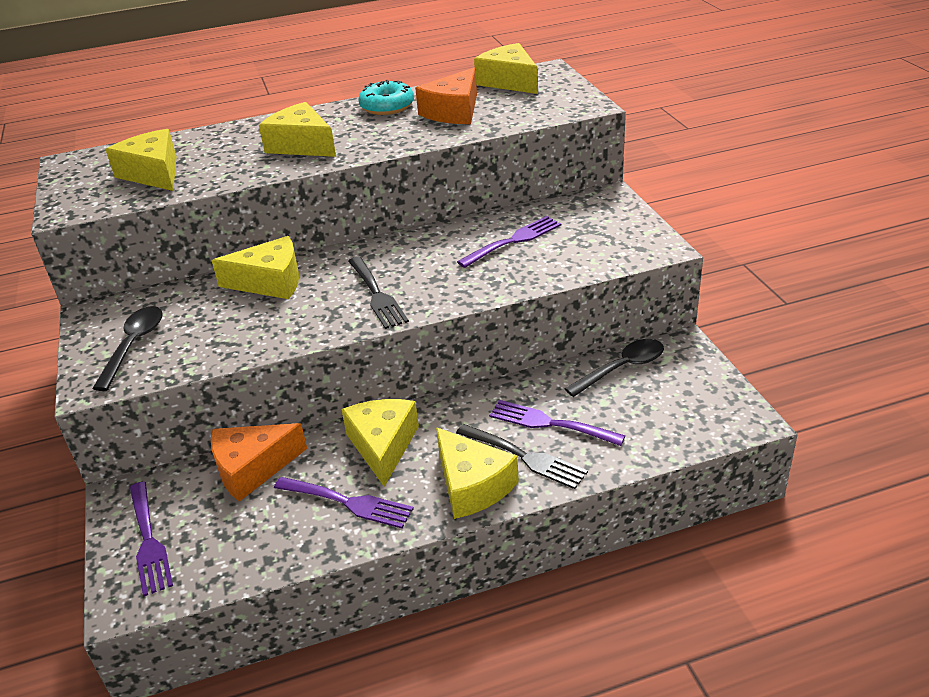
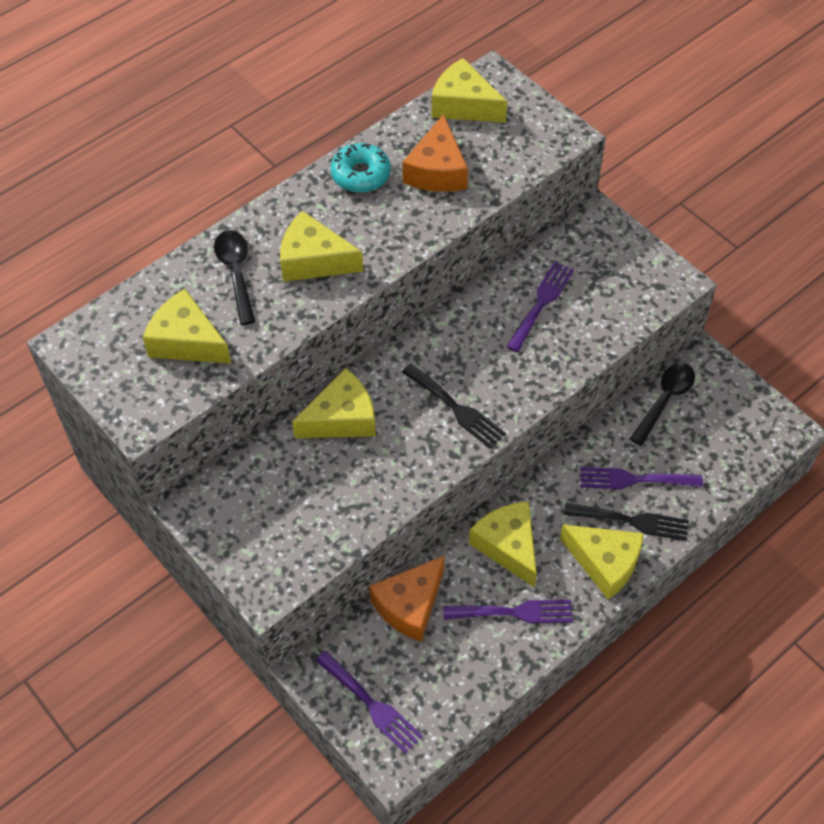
camera: 25 degrees left, 20 degrees up
black spoon [92,306,163,391] -> black spoon moved to [214,230,256,325]

